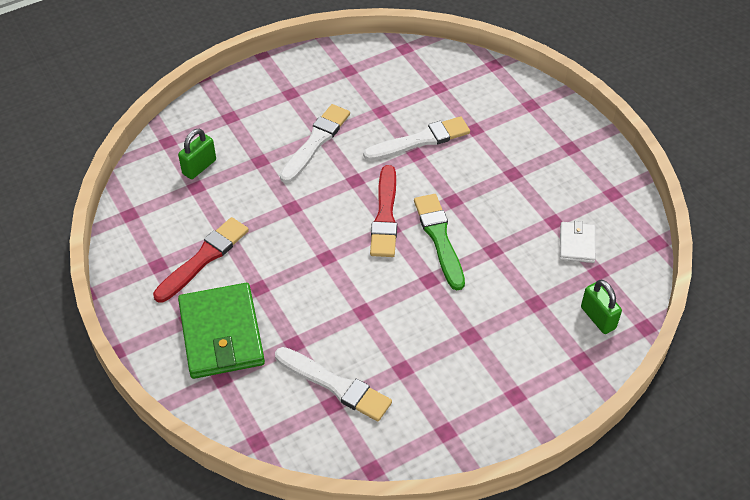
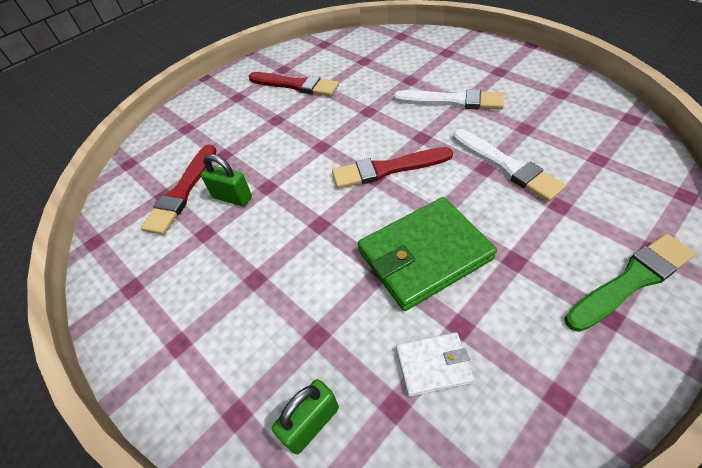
camera: 80 degrees right, 0 degrees up
green padlock [178,128,216,179] -> green padlock moved to [201,154,252,206]
green wallet [178,283,265,379] -> green wallet moved to [358,197,497,311]
white brush [275,347,392,422] -> red brush [141,144,216,235]
green brush [414,194,465,290] -> green brush moved to [564,234,695,332]

